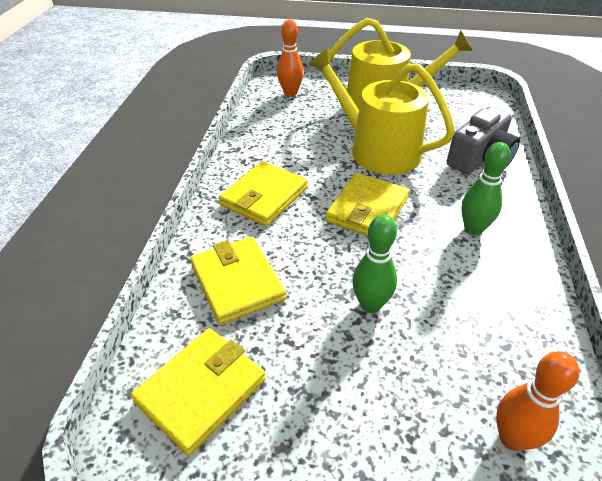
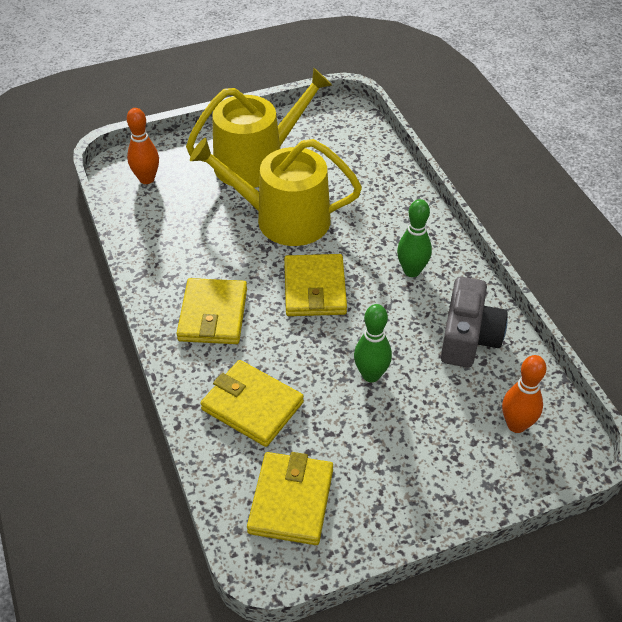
camera: 30 degrees left, 5 degrees up
grey camera [447,107,520,174] -> grey camera moved to [441,277,508,367]

